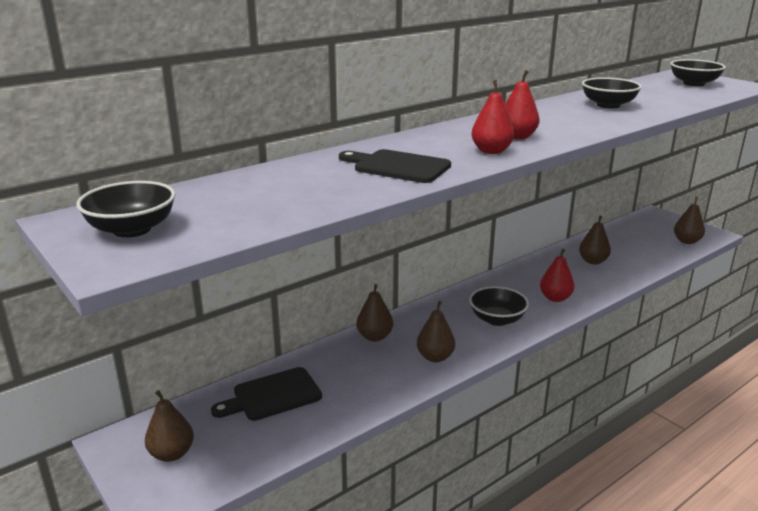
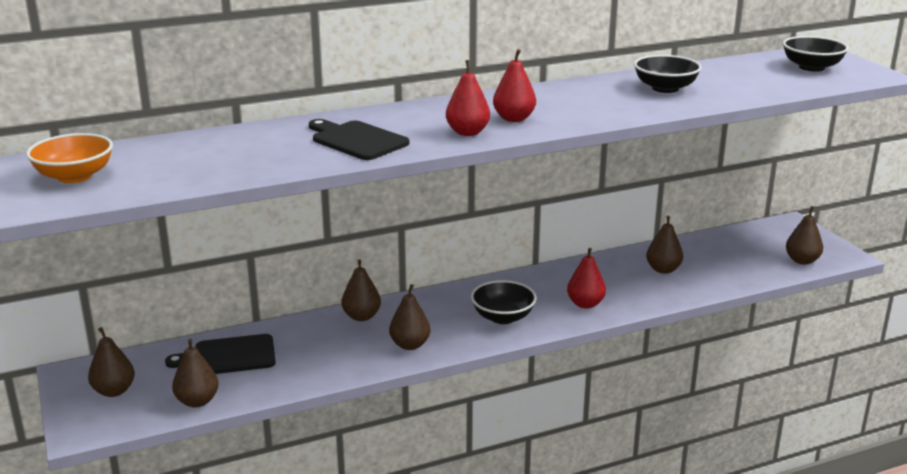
camera: 15 degrees right, 0 degrees up
black bowl [76,181,176,238] -> orange bowl [26,133,113,183]
none -> brown pear [172,339,219,407]

